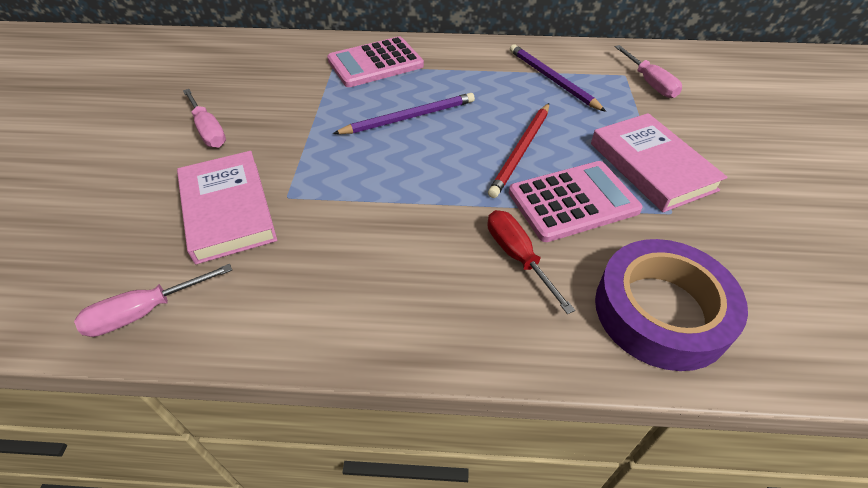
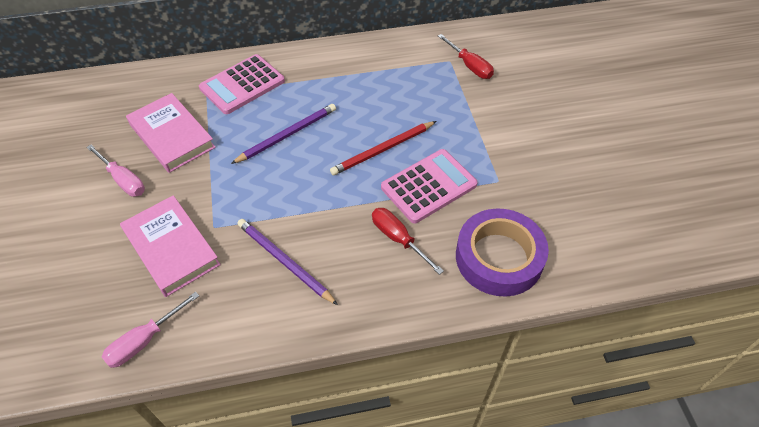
camera: 15 degrees left, 5 degrees up
red pencil [488,103,549,198] -> red pencil turned 45 degrees clockwise [330,121,436,175]
purple pencil [510,44,606,112] -> purple pencil moved to [237,219,338,305]
pink book [591,113,728,212] -> pink book moved to [126,93,216,173]
pink screwdriver [615,45,682,98] -> red screwdriver [438,34,494,79]

